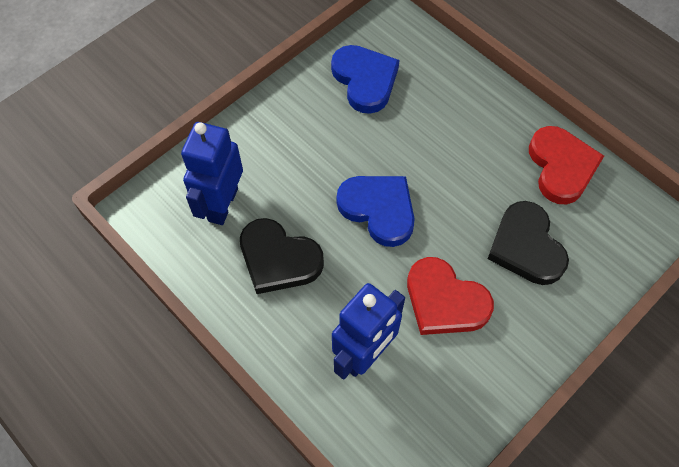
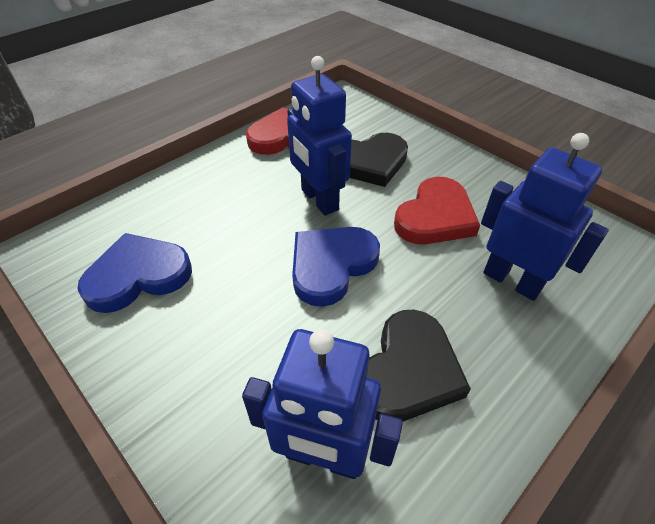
camera: 90 degrees left, 15 degrees down
none -> blue robot [287,56,352,216]

